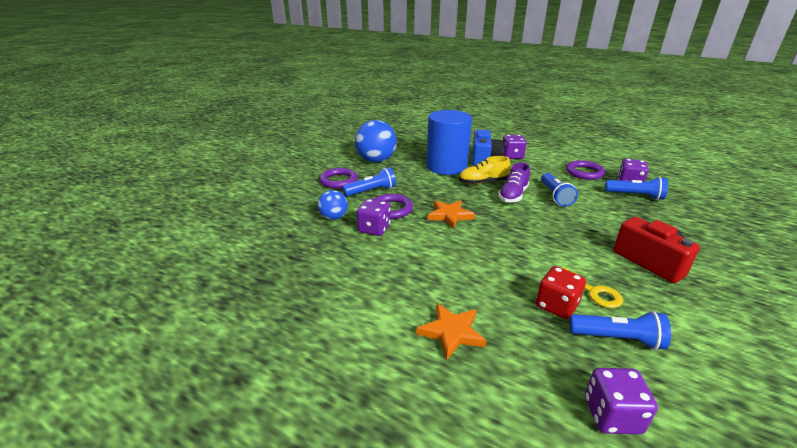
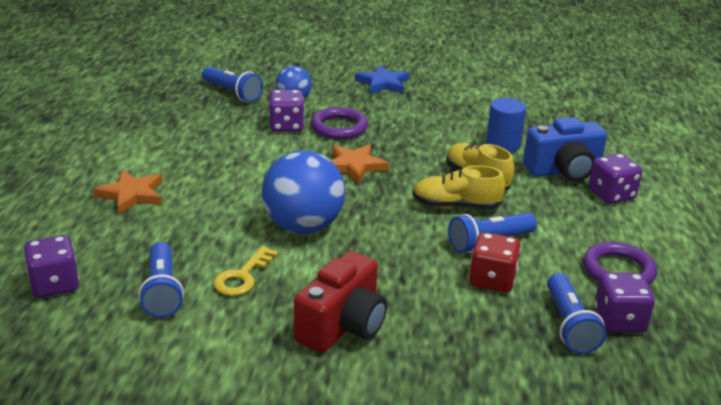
camera: 65 degrees right, 0 degrees up
purple ring [319,168,358,188] -> blue star [355,65,409,94]
blue flashlight [342,167,396,196] -> blue flashlight moved to [202,66,263,102]
blue ball [355,120,397,163] -> blue ball moved to [262,151,345,234]
blue cylinder [427,110,472,175] -> blue cylinder [486,98,526,152], size x0.52
purple shoe [498,163,530,203] -> yellow shoe [413,165,505,210]
red dice [536,266,586,319] -> red dice moved to [469,232,521,293]

